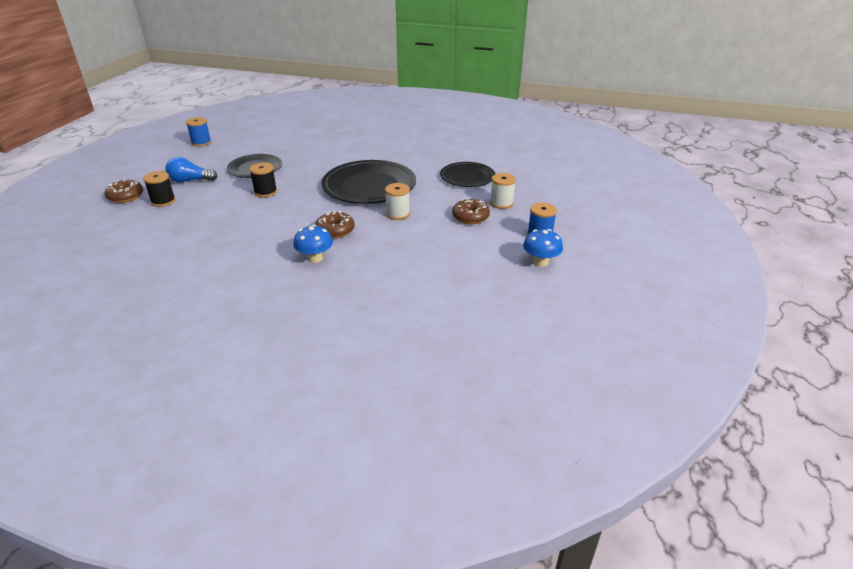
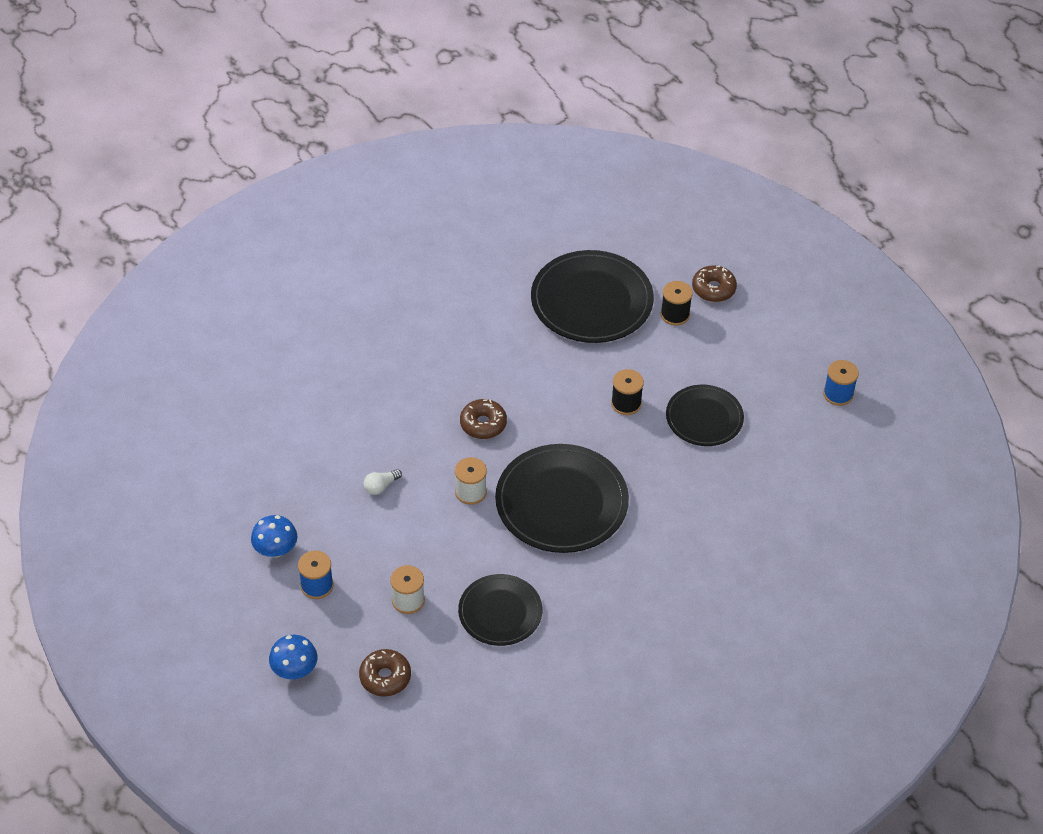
camera: 125 degrees right, 15 degrees up
blue light bulb [165,157,217,183] -> none
blue mushroom [293,225,333,263] -> blue mushroom moved to [269,635,318,679]
brown donut [452,198,490,224] -> brown donut moved to [359,649,411,697]
none -> white light bulb [363,469,402,495]
none -> black plate [531,250,654,343]

